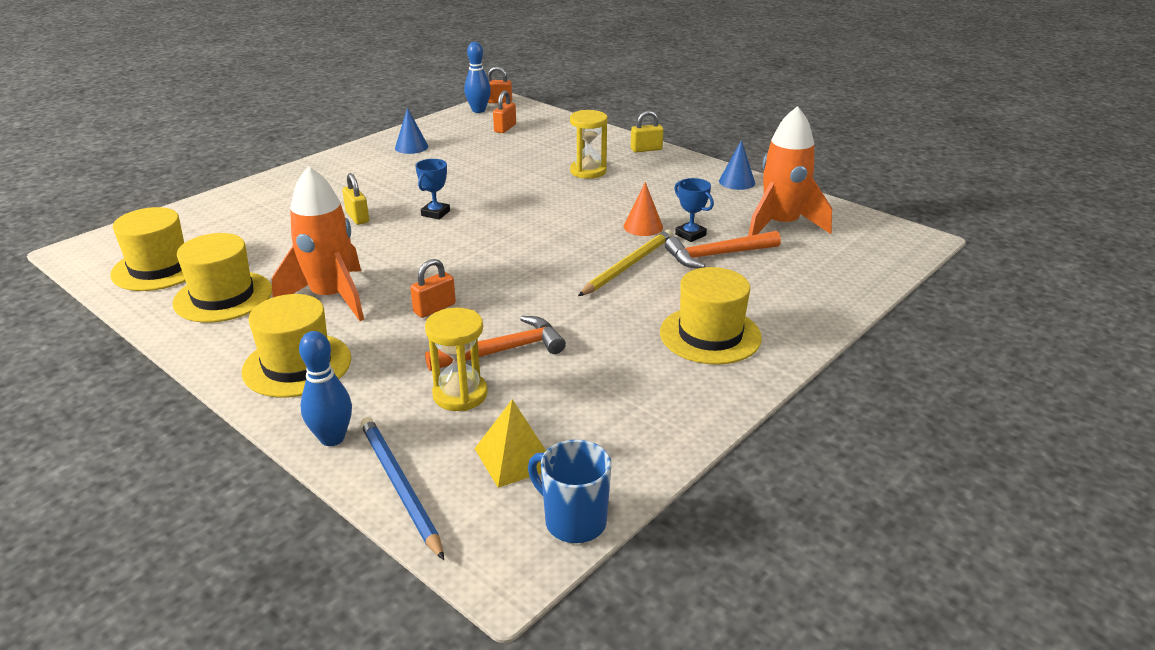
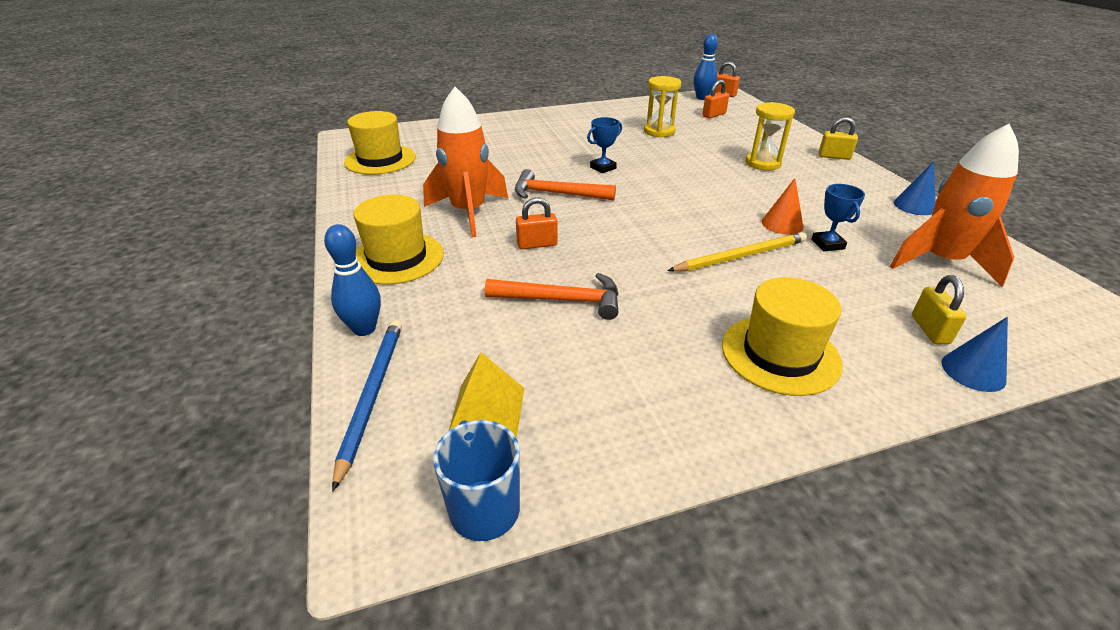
camera: 30 degrees right, 5 degrees up
yellow hat [172,233,272,323] -> none
yellow padlock [342,173,369,225] -> yellow padlock moved to [912,275,967,344]
blue cone [395,108,428,154] -> blue cone moved to [941,317,1008,392]
yellow hourglass [425,308,488,411] -> yellow hourglass moved to [644,76,681,137]
orange hammer [665,231,781,268] -> orange hammer moved to [515,169,616,200]

